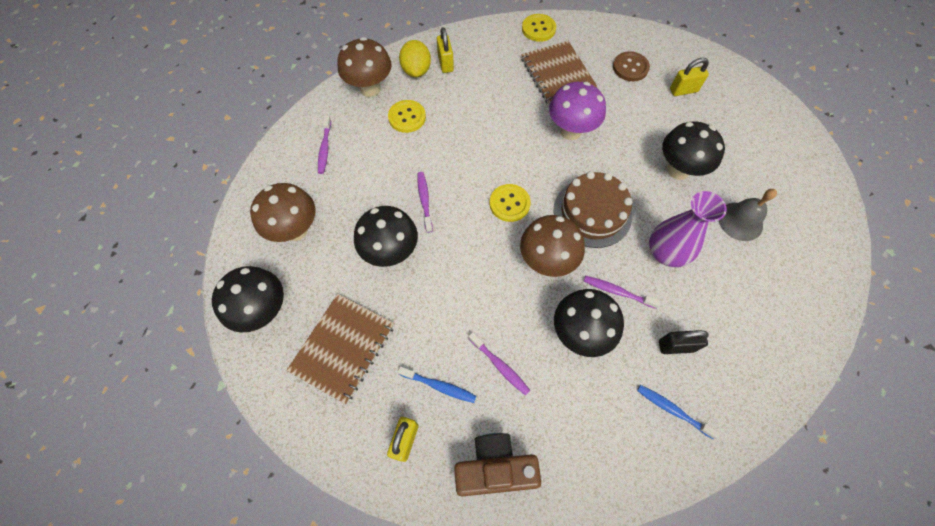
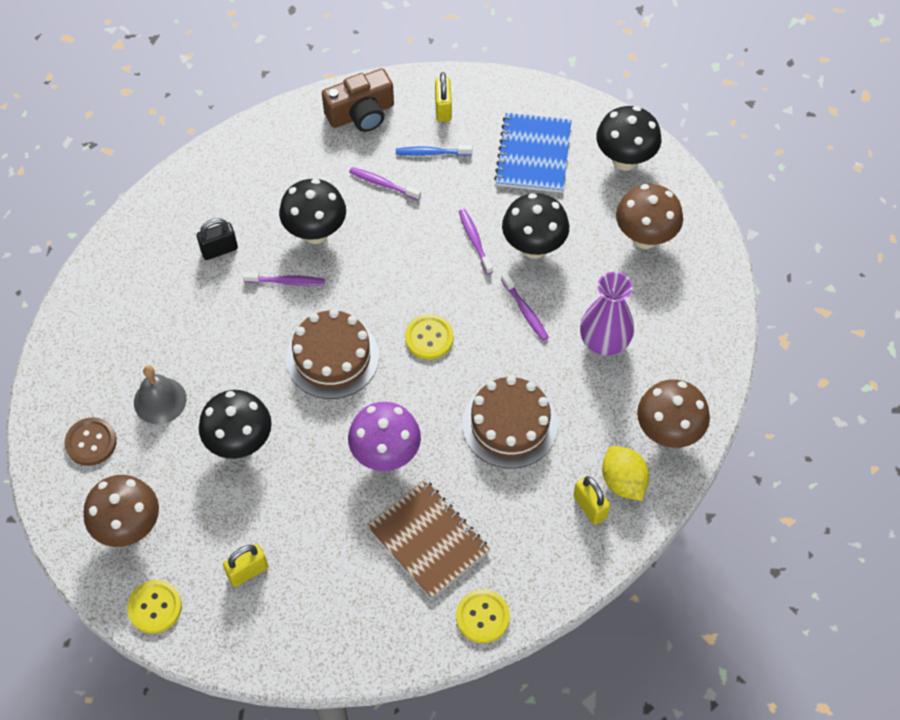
camera: 160 degrees right, 5 degrees down
brown notebook [286,294,394,404] -> blue notebook [494,113,571,193]
purple toothbrush [318,115,331,174] -> purple toothbrush moved to [459,209,493,274]
yellow button [388,100,426,133] -> yellow button moved to [127,580,182,633]
brown mushroom [520,215,585,277] -> brown mushroom moved to [84,475,159,547]
brown button [613,51,650,81] -> brown button moved to [65,417,117,466]
blue toothbrush [637,385,721,440] -> none
purple vase [649,191,727,267] -> purple vase moved to [580,272,634,355]
none -> brown cake [462,376,558,469]

